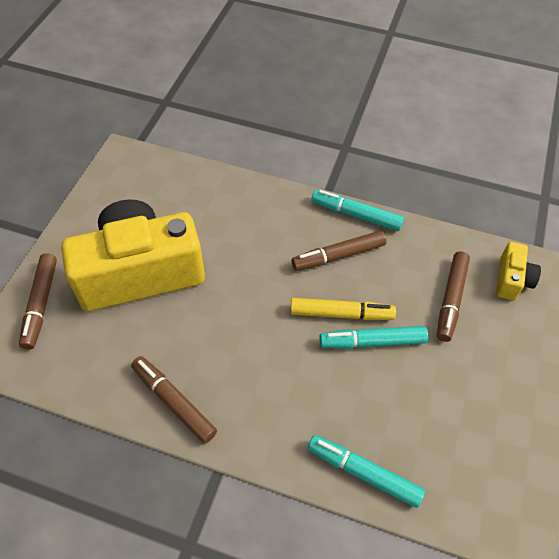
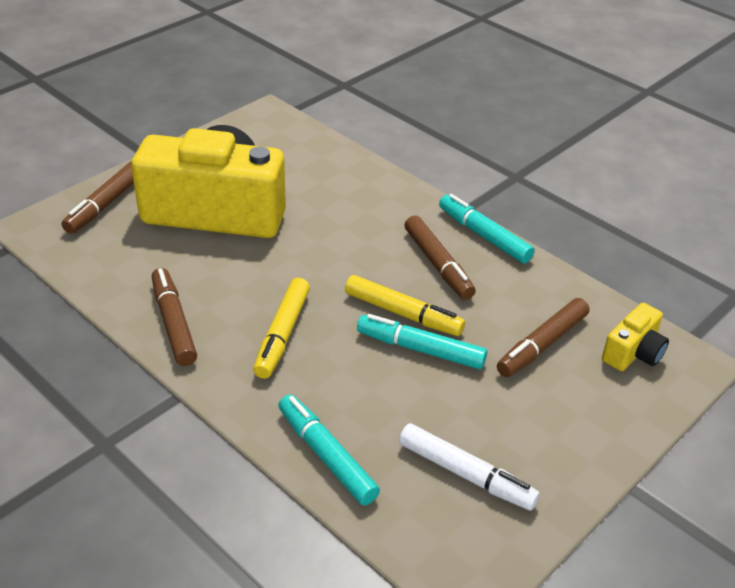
camera: 25 degrees right, 15 degrees down
brown marker [292,230,387,271] -> brown marker turned 120 degrees counterclockwise [404,216,476,300]
none -> yellow marker [253,278,310,379]
none -> white marker [399,423,540,511]

